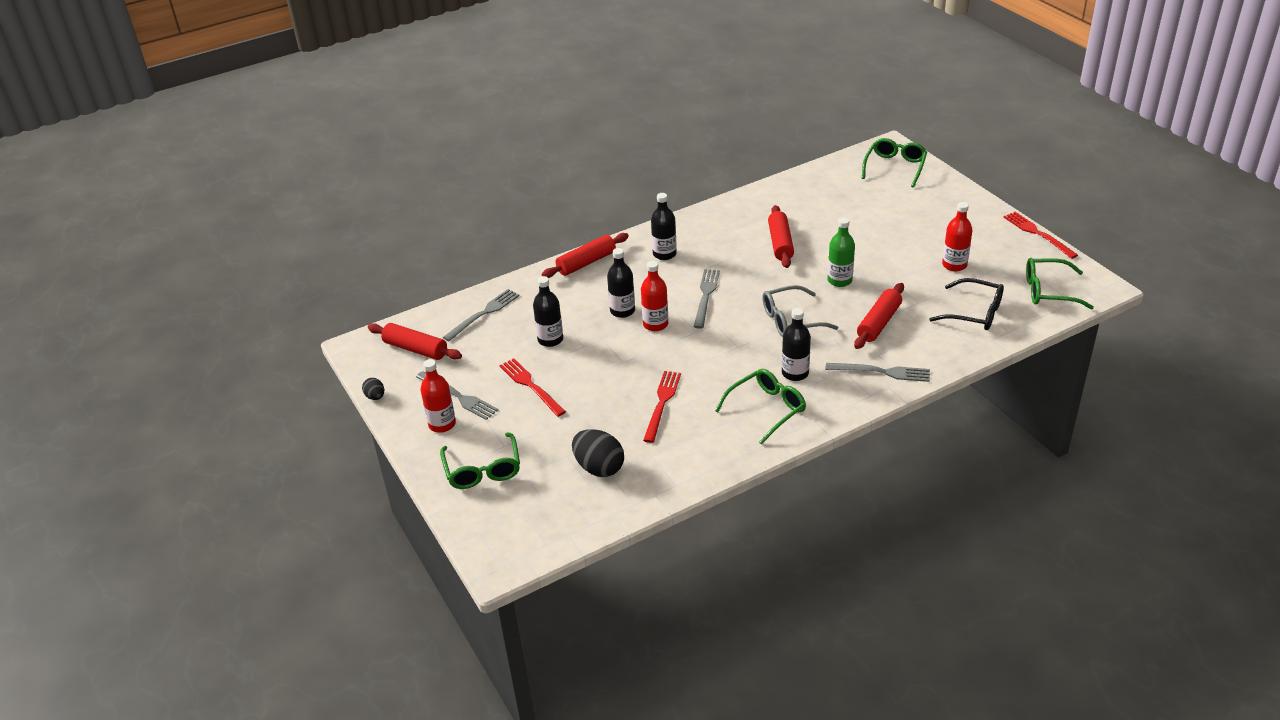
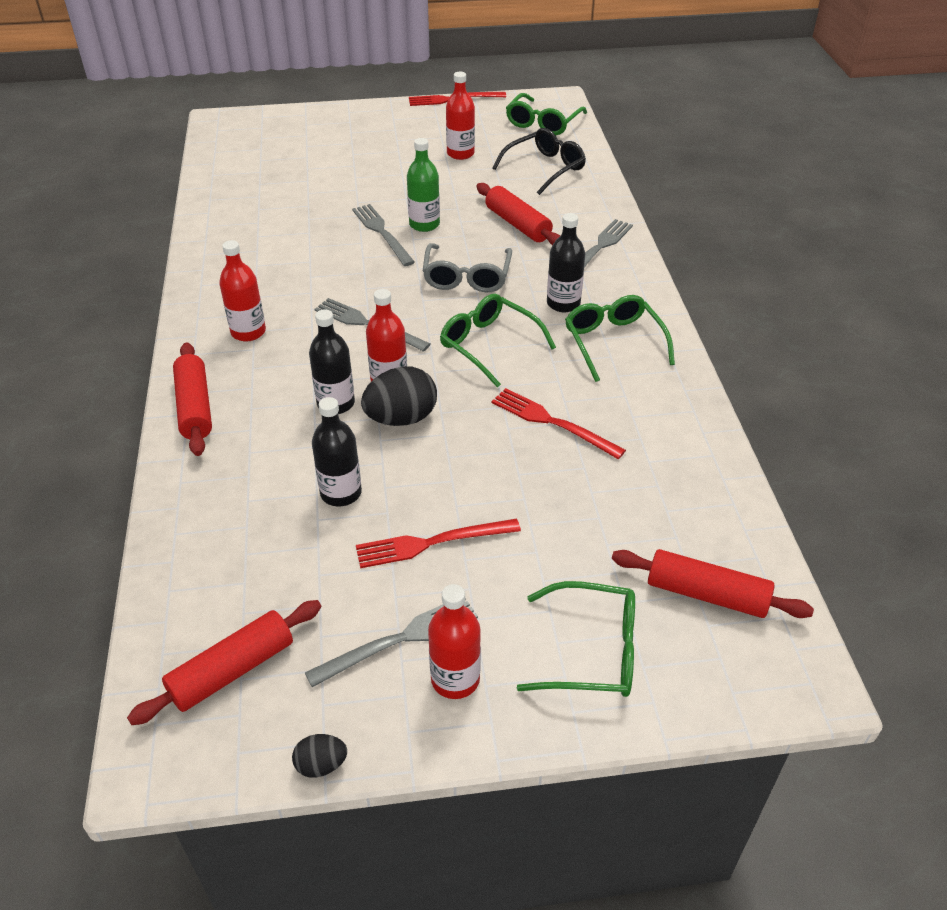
camera: 70 degrees left, 5 degrees up
grey fork [443,289,520,341] -> grey fork moved to [352,204,415,266]
black egg [572,429,624,477] -> black egg moved to [361,366,437,426]
black bottle [651,193,677,260] -> red bottle [219,240,266,341]
red rolling pin [768,205,794,268] -> red rolling pin moved to [612,549,814,618]
green glasses [862,138,927,187] -> green glasses moved to [440,294,556,388]

